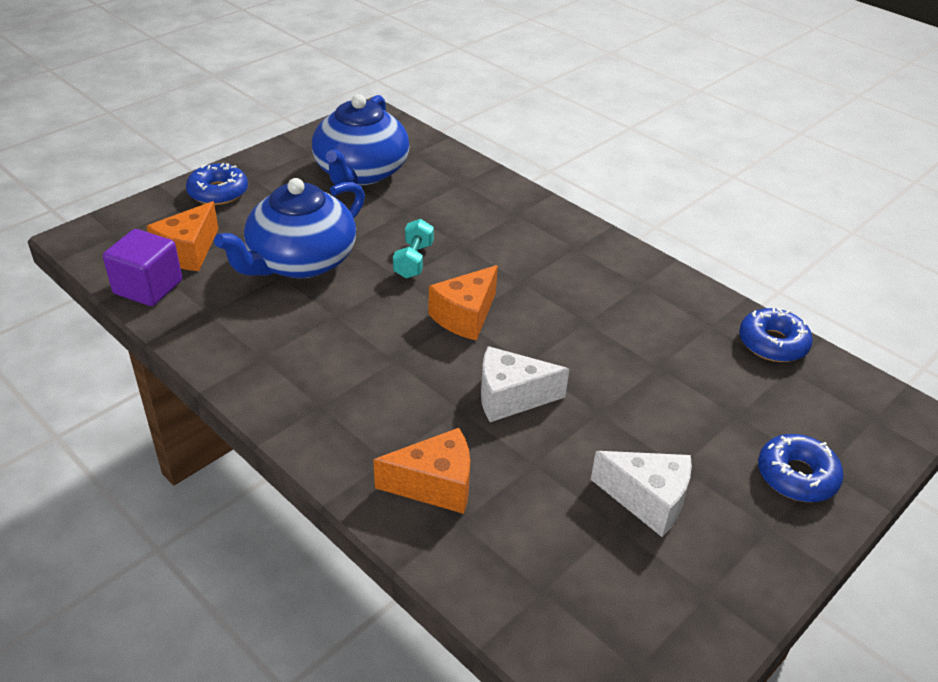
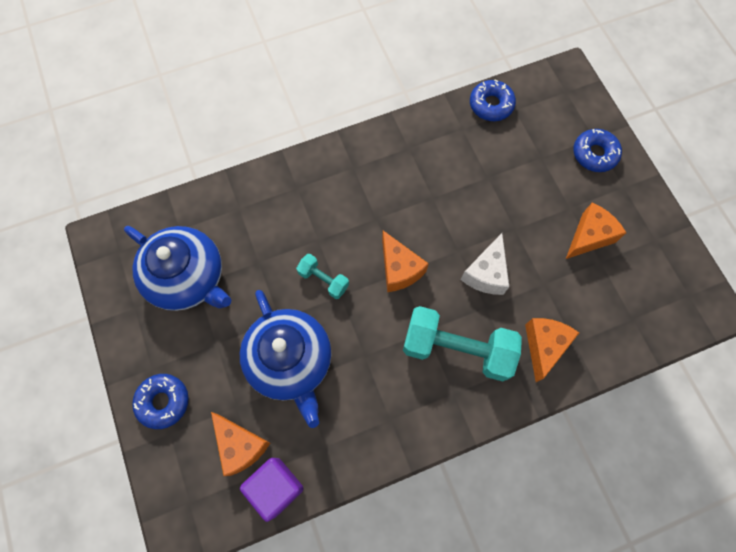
camera: 65 degrees left, 30 degrees up
white cheese [591,451,692,537] -> orange cheese [566,202,626,259]
none -> turquoise dumbbell [403,306,522,382]

